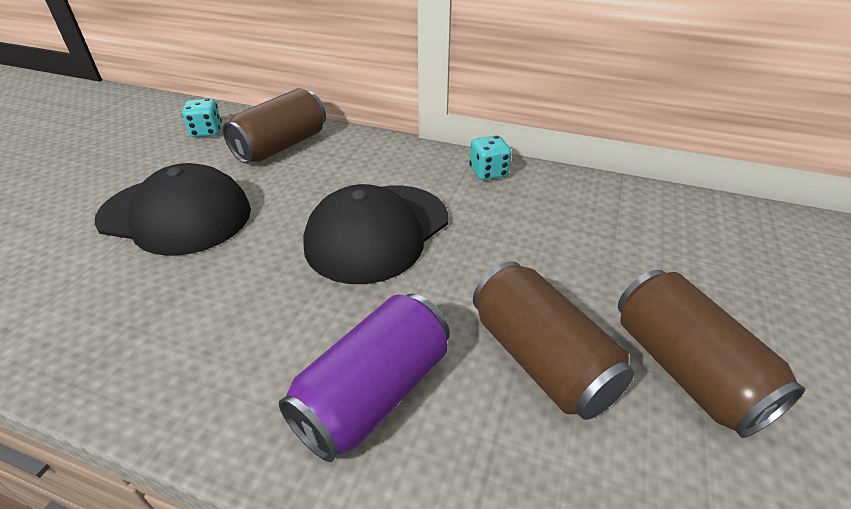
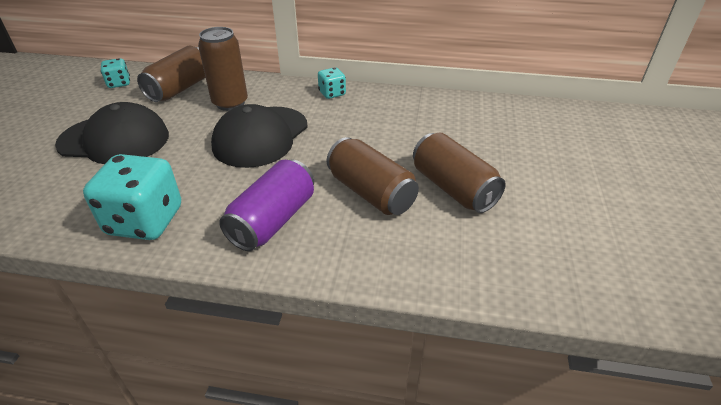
camera: 10 degrees left, 0 degrees up
none -> turquoise dice [83,154,181,240]
none -> brown can [198,27,248,111]

